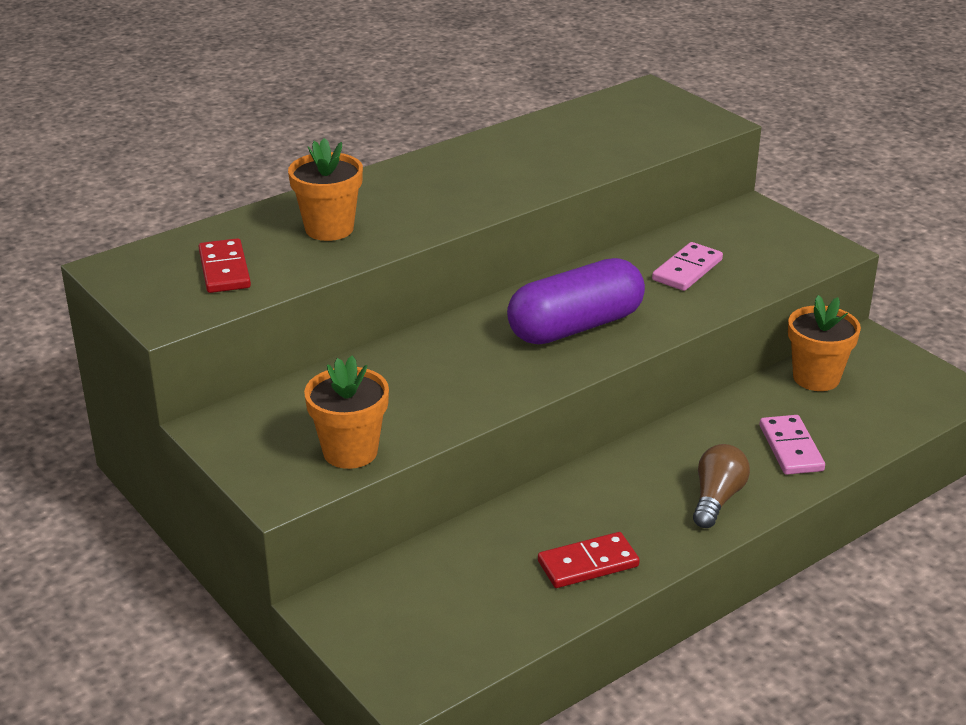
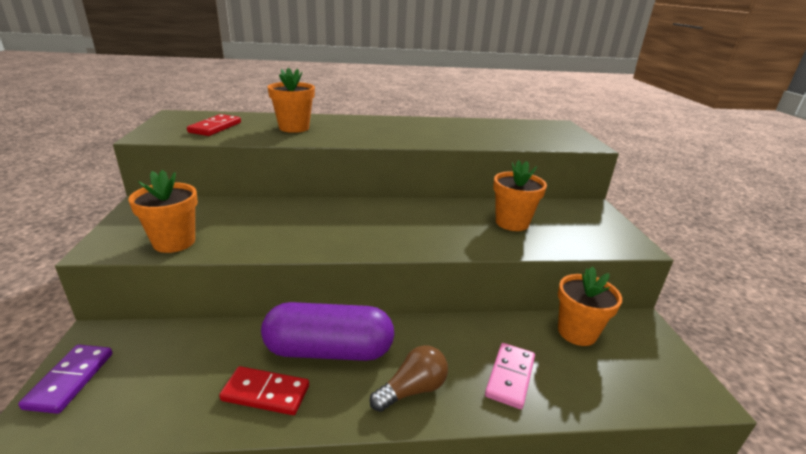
camera: 30 degrees right, 5 degrees down
purple capsule [507,258,645,344] -> purple capsule moved to [261,302,394,361]
pink domino [652,242,723,291] -> orange flower pot [493,160,547,231]
none -> purple domino [18,345,113,414]

